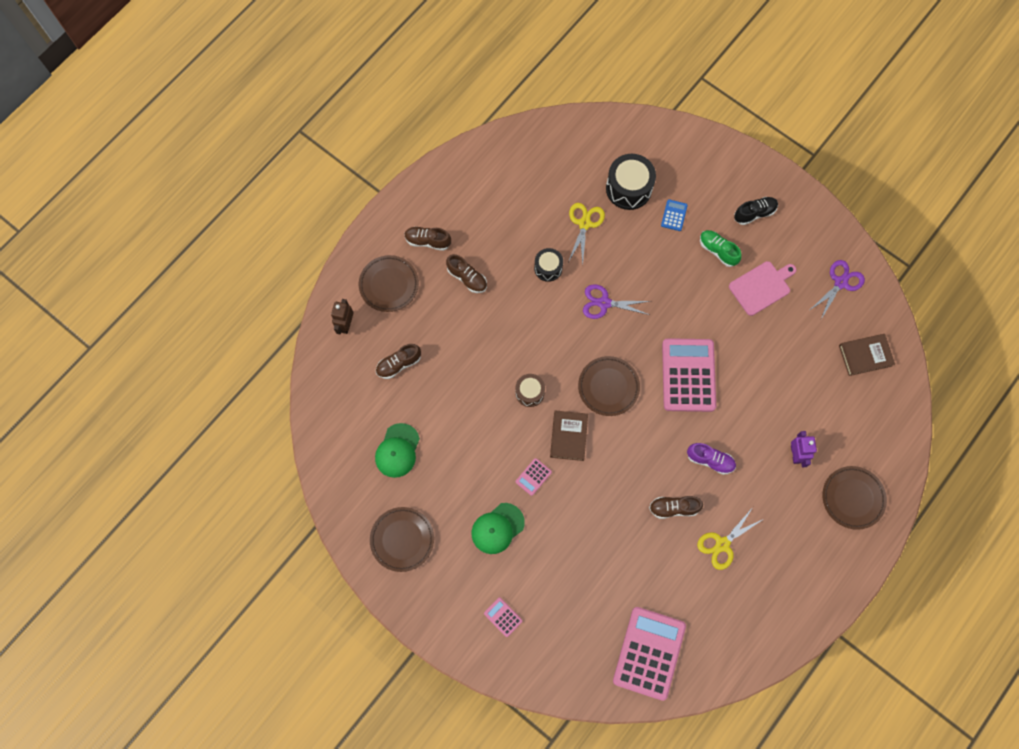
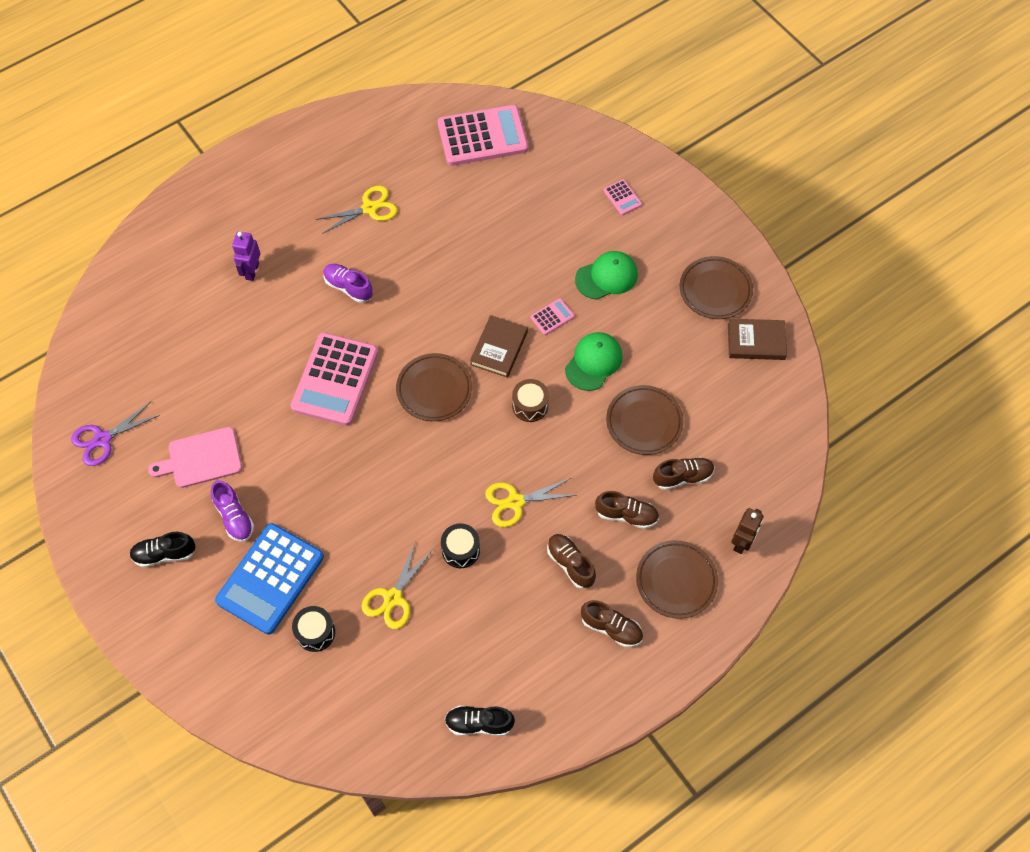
camera: 165 degrees left, 10 degrees down
green cap [375,423,420,478] -> green cap moved to [565,332,623,391]
purple scissors [583,284,650,319] -> none
black drum [606,154,656,210] -> black drum [292,606,335,652], size x0.60
pink calculator [613,607,686,701] -> pink calculator turned 135 degrees counterclockwise [438,105,528,166]
brown shoe [649,496,703,519] -> brown shoe moved to [595,491,659,529]
blue calculator [661,199,688,231] -> blue calculator [215,523,324,635], size x2.35
green shoe [700,230,742,267] -> purple shoe [211,480,254,542]
brown plate [822,466,887,530] -> brown plate moved to [606,385,684,455]
brown book [839,334,895,376] -> brown book moved to [728,319,787,360]
none -> black shoe [445,706,515,736]
none -> yellow scissors [485,478,576,527]

